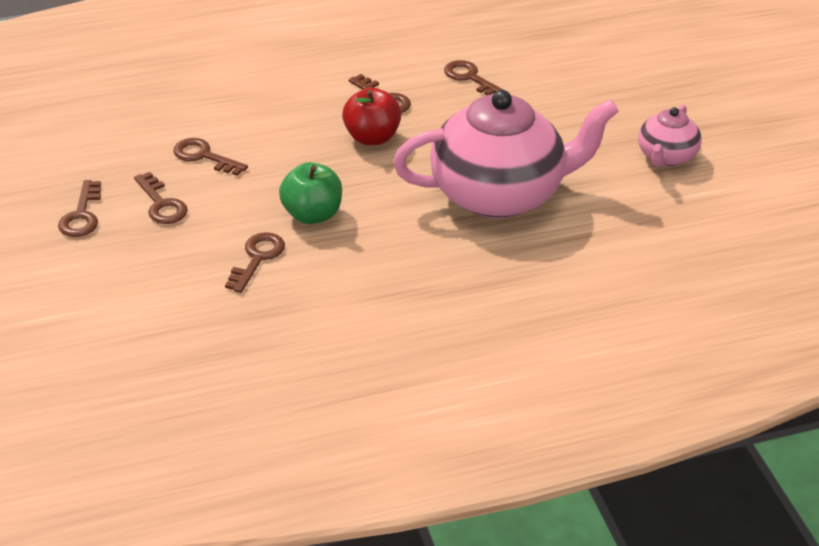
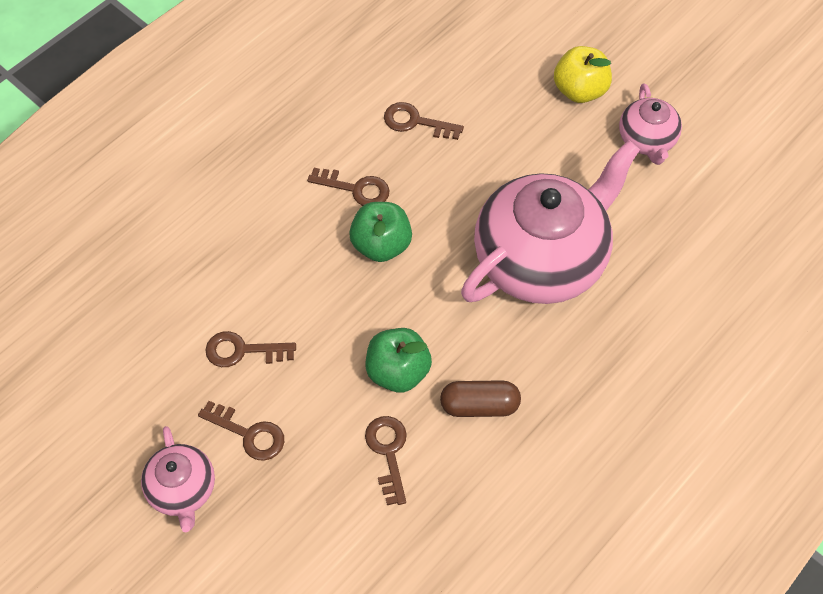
camera: 30 degrees left, 20 degrees up
brown key [58,180,101,237] -> pink teapot [141,426,215,533]
red apple [342,88,401,145] -> green apple [349,202,412,262]
none -> brown capsule [440,380,521,417]
none -> yellow apple [554,46,612,103]

